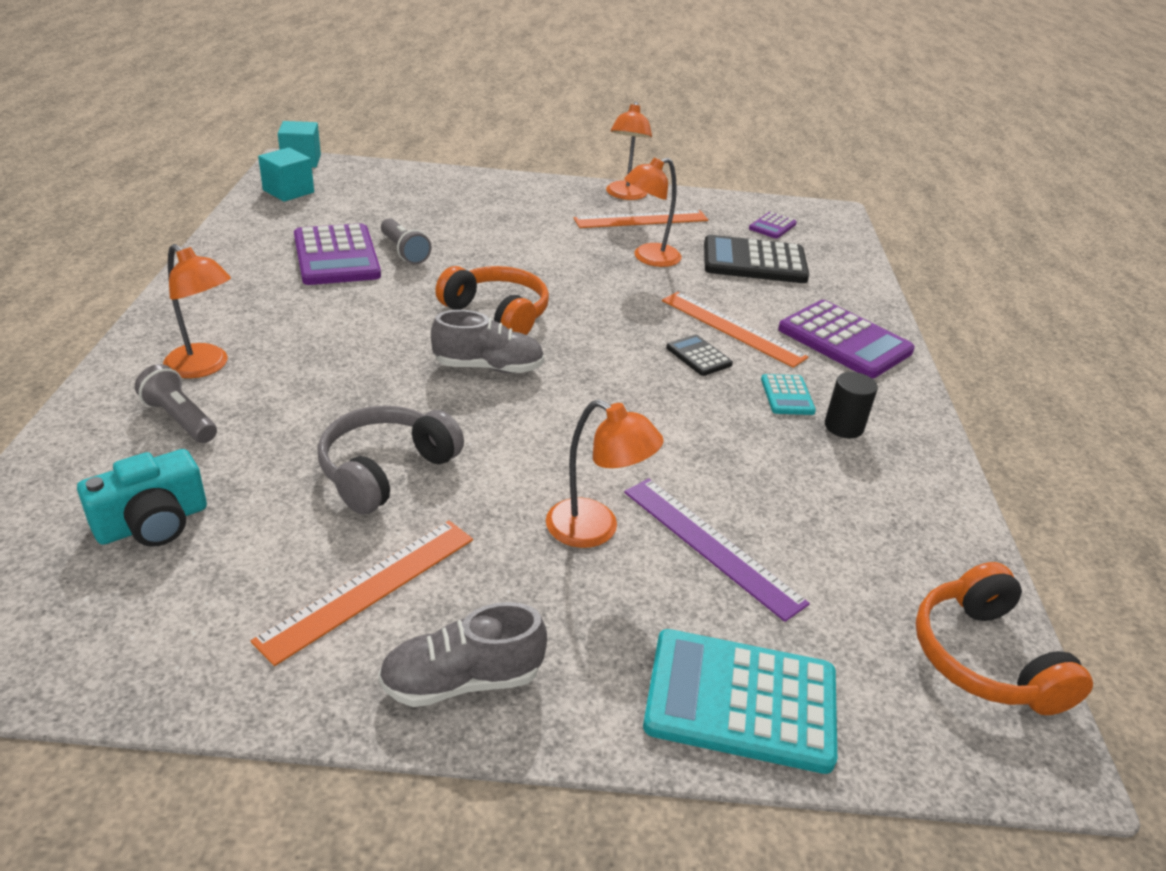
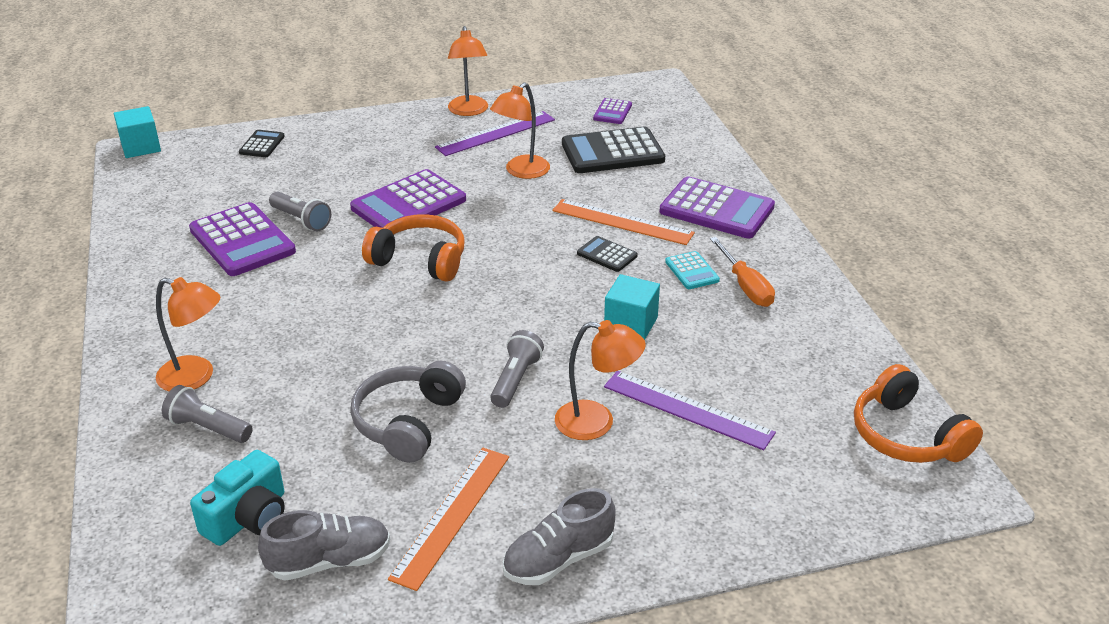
camera: 15 degrees left, 0 degrees up
turquoise cube [258,147,314,202] -> turquoise cube moved to [604,274,660,340]
grey shoe [431,310,544,373] -> grey shoe moved to [258,510,390,581]
orange ruler [574,210,708,228] -> purple ruler [435,111,555,156]
turquoise calculator [643,629,837,774] -> none
black cylinder [825,372,878,438] -> orange screwdriver [710,237,775,307]
none -> black calculator [239,130,285,157]
none -> purple calculator [350,169,466,228]
none -> grey flashlight [490,330,544,408]

